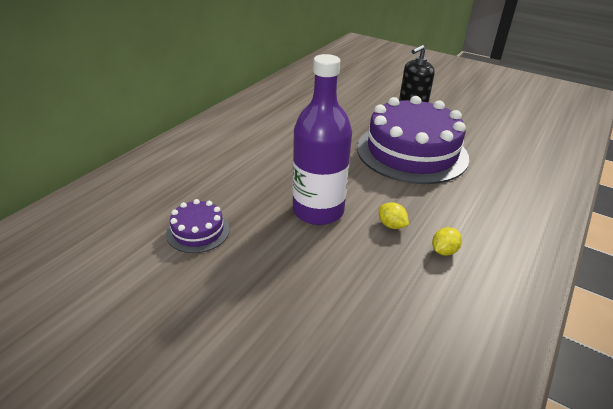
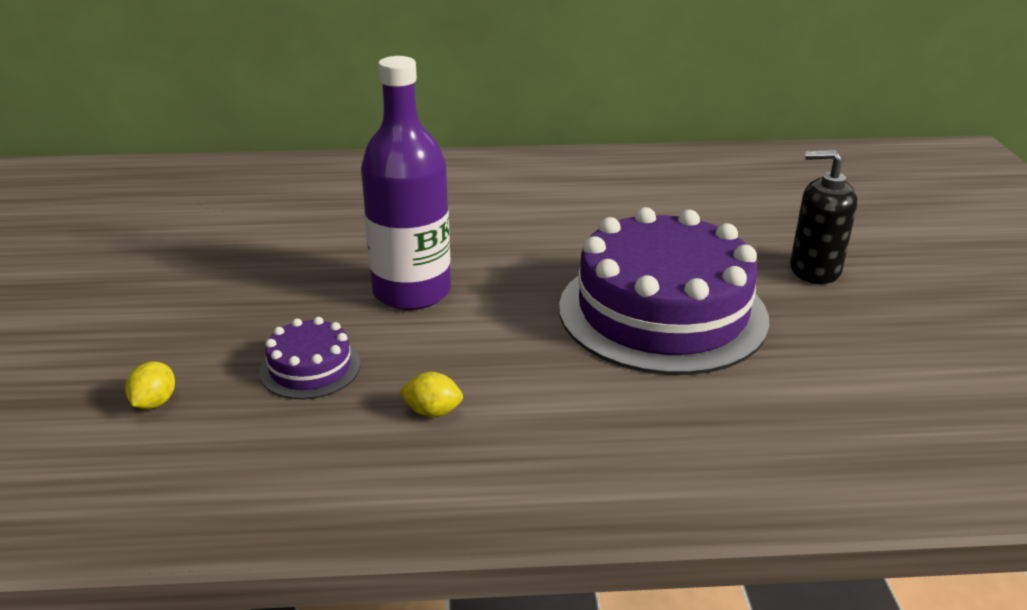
camera: 55 degrees right, 5 degrees down
purple cake [166,199,230,253] -> purple cake moved to [259,317,360,399]
yellow lemon [379,202,409,229] -> yellow lemon moved to [125,362,175,409]

